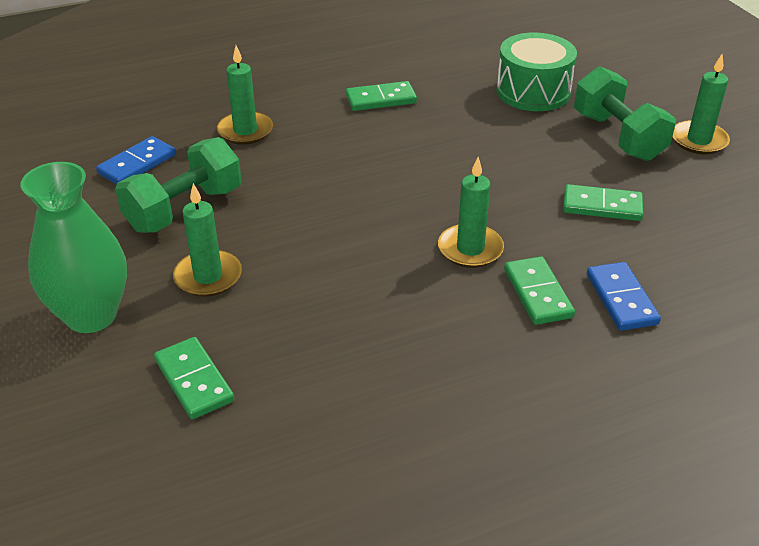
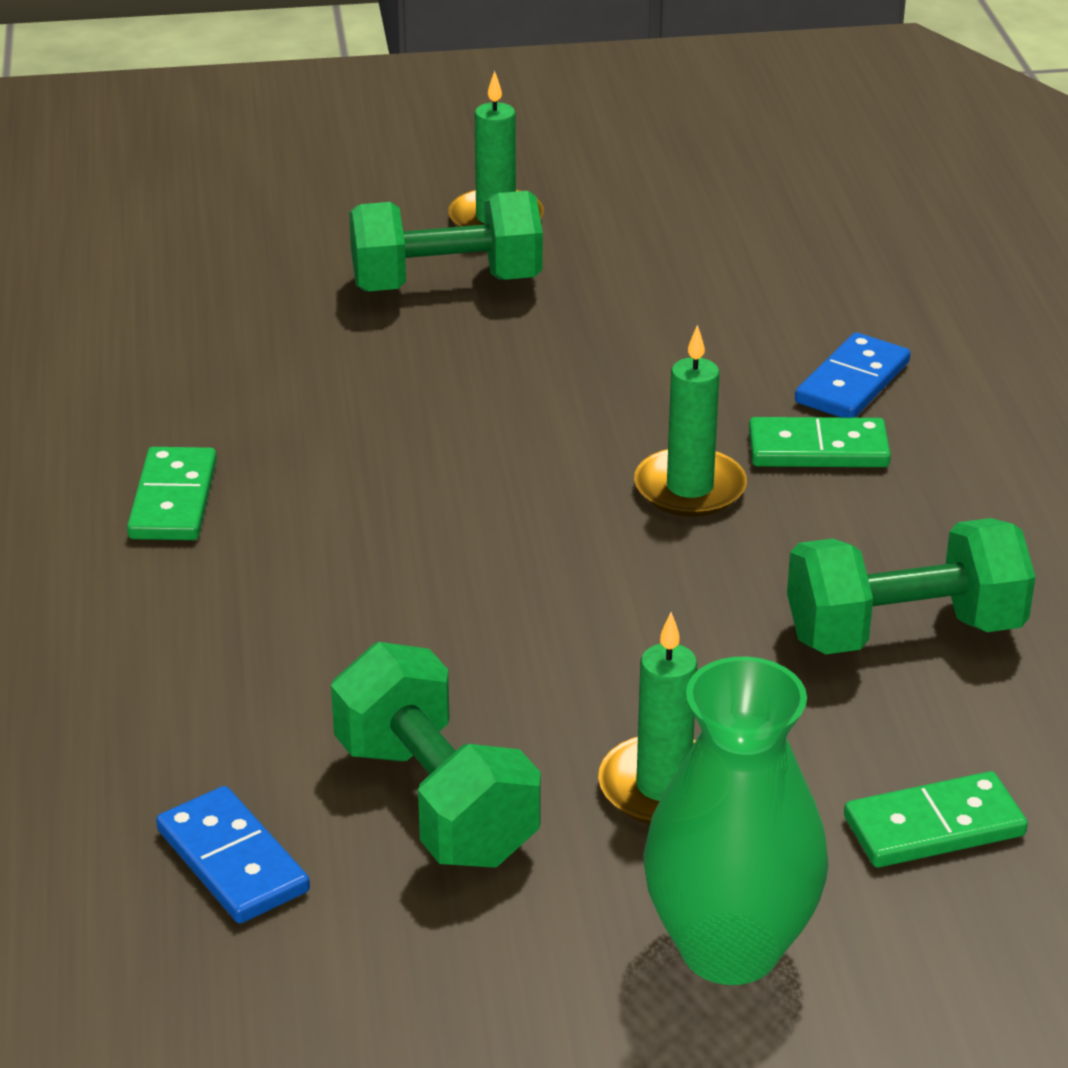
camera: 75 degrees left, 5 degrees down
green candle [217,46,273,145] -> none
green drum [496,33,577,111] -> none
green domino [563,184,643,221] -> none
blue domino [587,262,661,331] -> blue domino turned 60 degrees counterclockwise [795,332,910,418]
none -> green dumbbell [787,518,1035,654]

